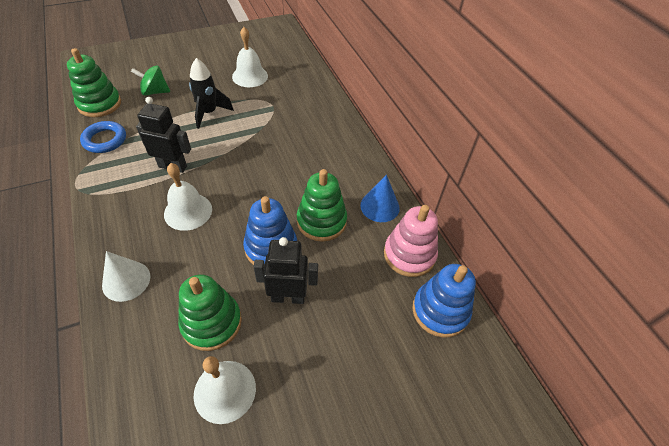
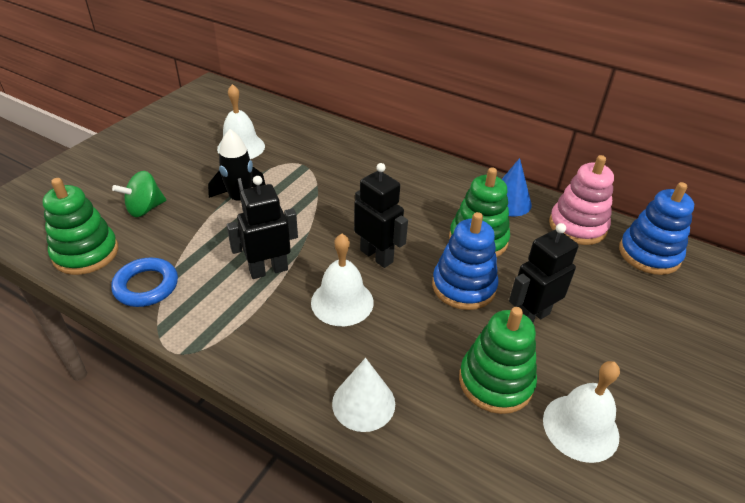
camera: 35 degrees left, 10 degrees down
none -> black robot [354,163,408,268]

